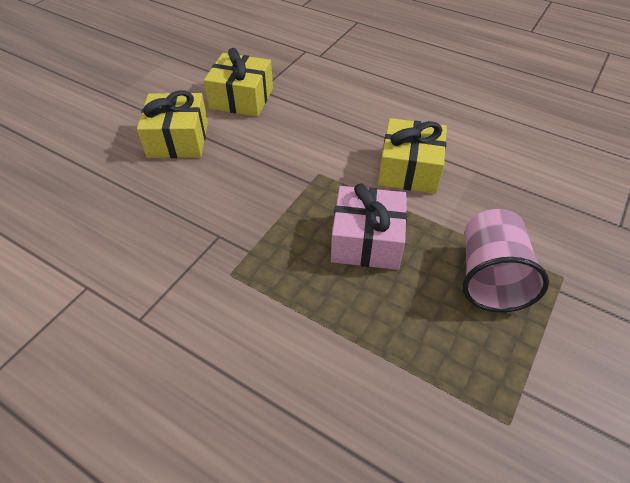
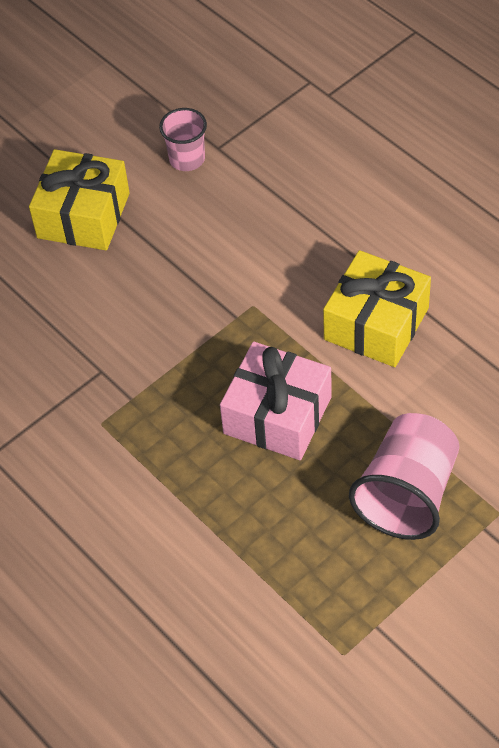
camera: 20 degrees right, 5 degrees up
yellow gift [204,48,273,117] -> pink cup [159,108,207,171]

